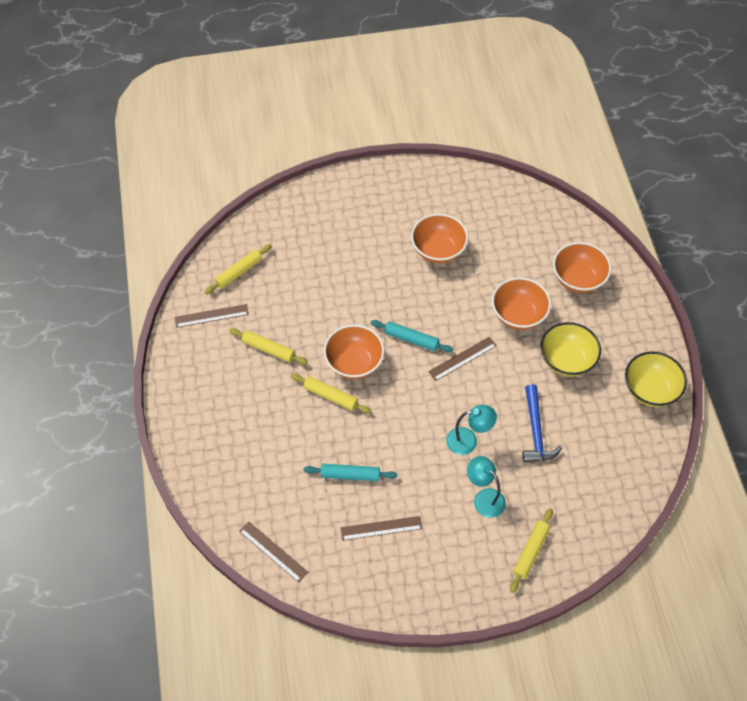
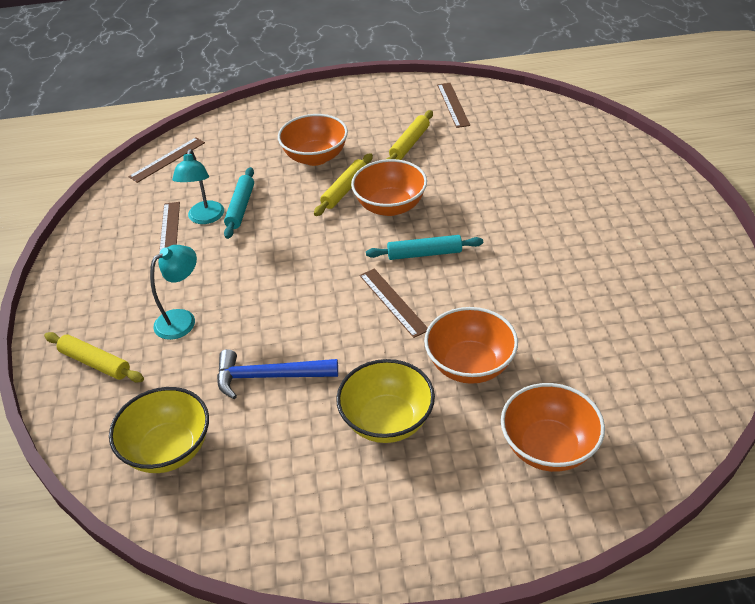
camera: 95 degrees right, 15 degrees down
yellow rolling pin [205,244,272,294] -> none
turquoise rolling pin [371,320,453,353] -> turquoise rolling pin turned 60 degrees clockwise [366,235,483,260]
orange bowl [411,214,468,263] -> orange bowl moved to [278,114,348,166]
turquoise lamp [446,405,497,455] -> turquoise lamp moved to [172,149,224,224]
yellow bowl [625,352,687,407] -> yellow bowl moved to [109,387,209,473]

